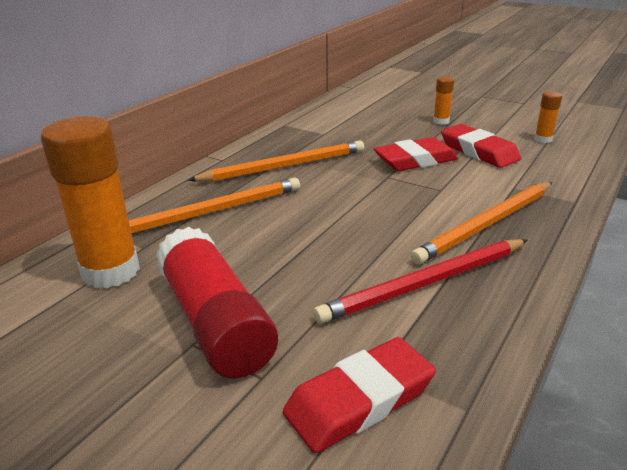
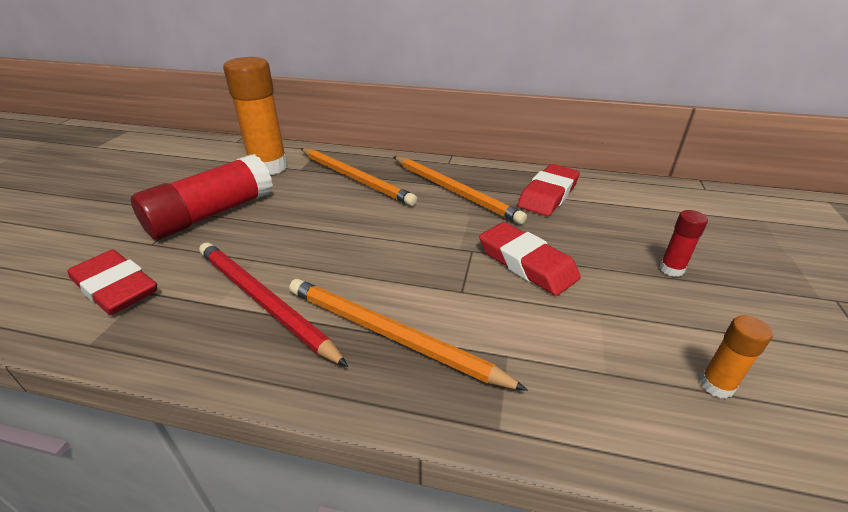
camera: 70 degrees right, 5 degrees up
orange glue stick [433,76,454,125] -> red glue stick [659,210,708,277]
red eraser [441,124,521,168] -> red eraser moved to [517,164,580,216]

